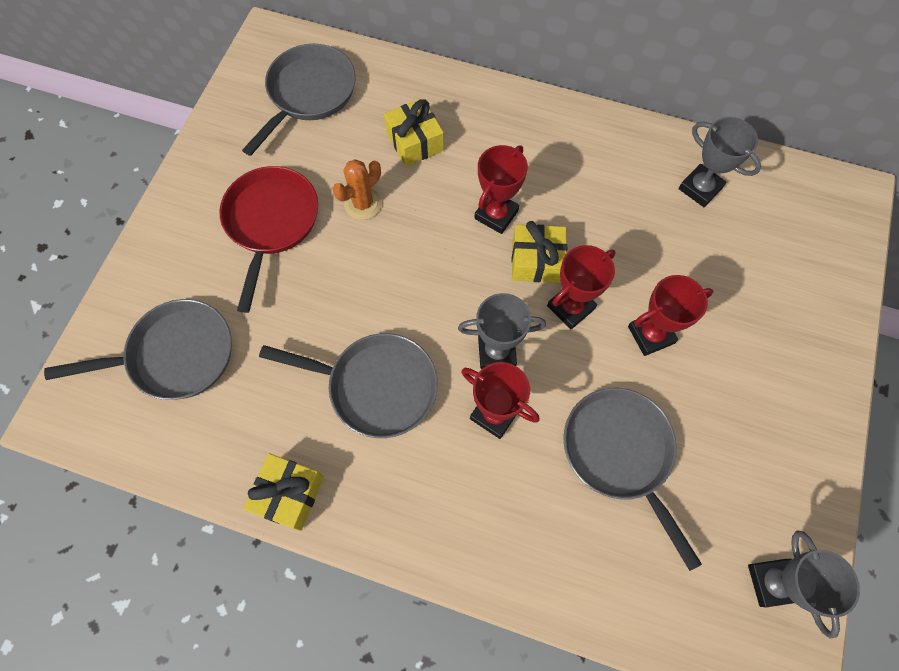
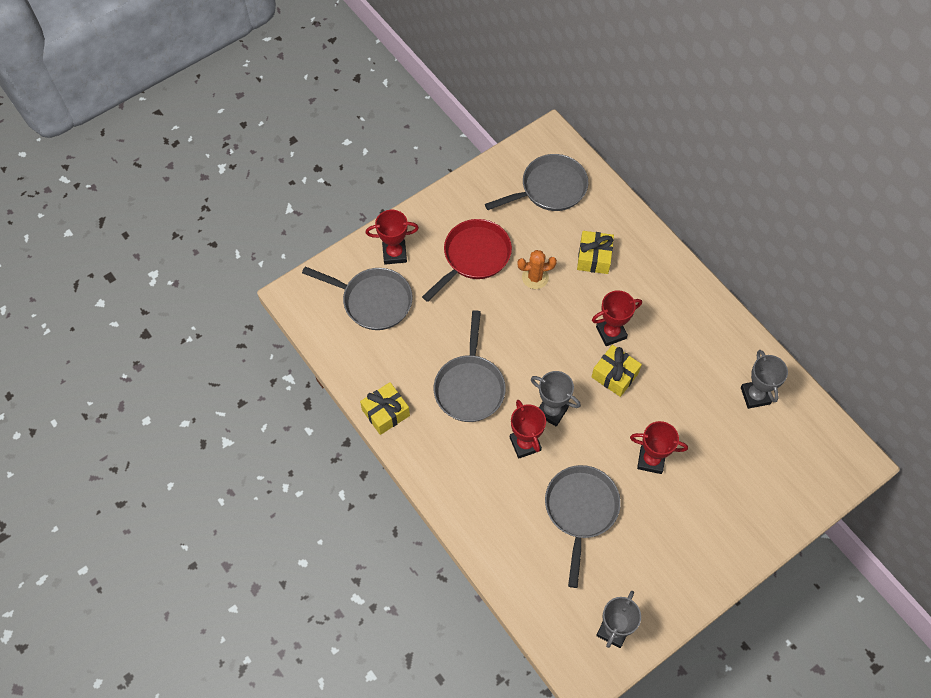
camera: 35 degrees right, 5 degrees down
grey pan [259,333,438,438] -> grey pan turned 45 degrees clockwise [434,310,506,422]
red trophy [547,245,616,329] -> red trophy moved to [366,210,419,265]

